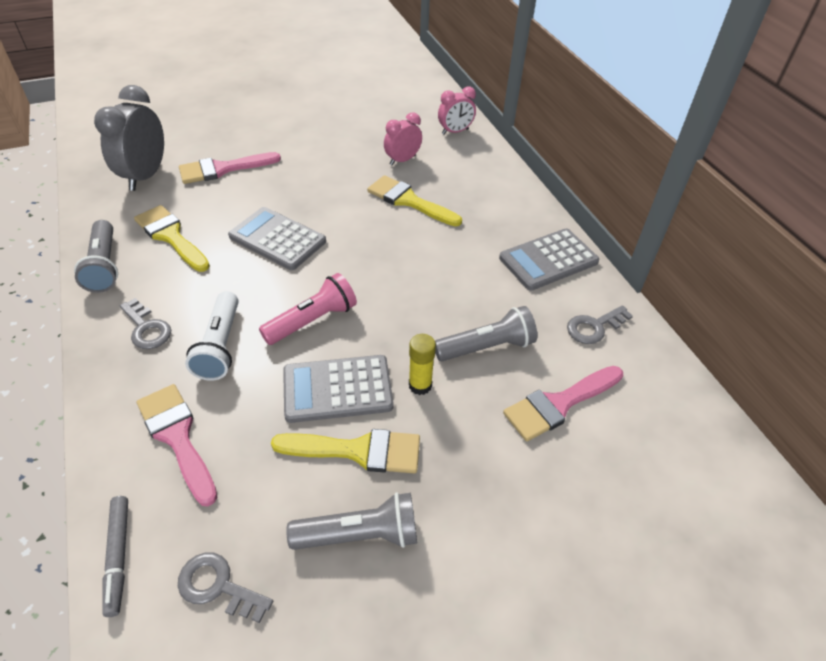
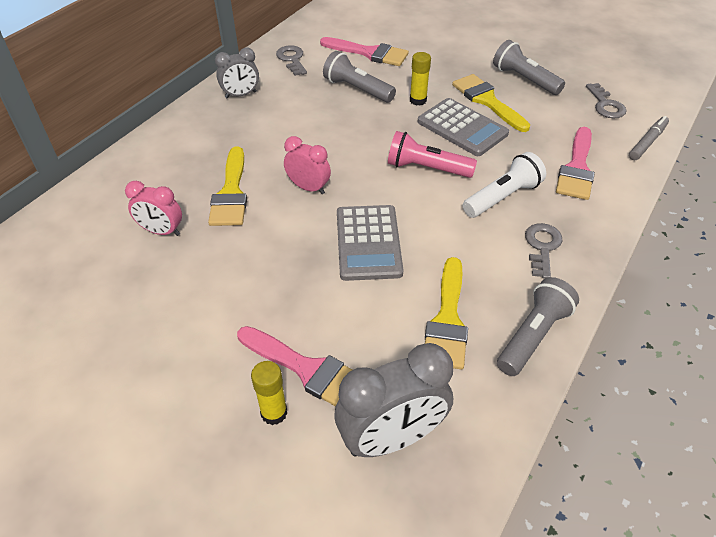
camera: 125 degrees left, 0 degrees up
pink clock [438,87,476,135] -> pink clock moved to [284,136,331,194]
grey calculator [499,228,599,291] -> grey clock [215,48,259,98]
grey key [567,305,633,344] -> grey key turned 135 degrees counterclockwise [276,45,307,76]
none -> yellow glue stick [251,361,287,425]

